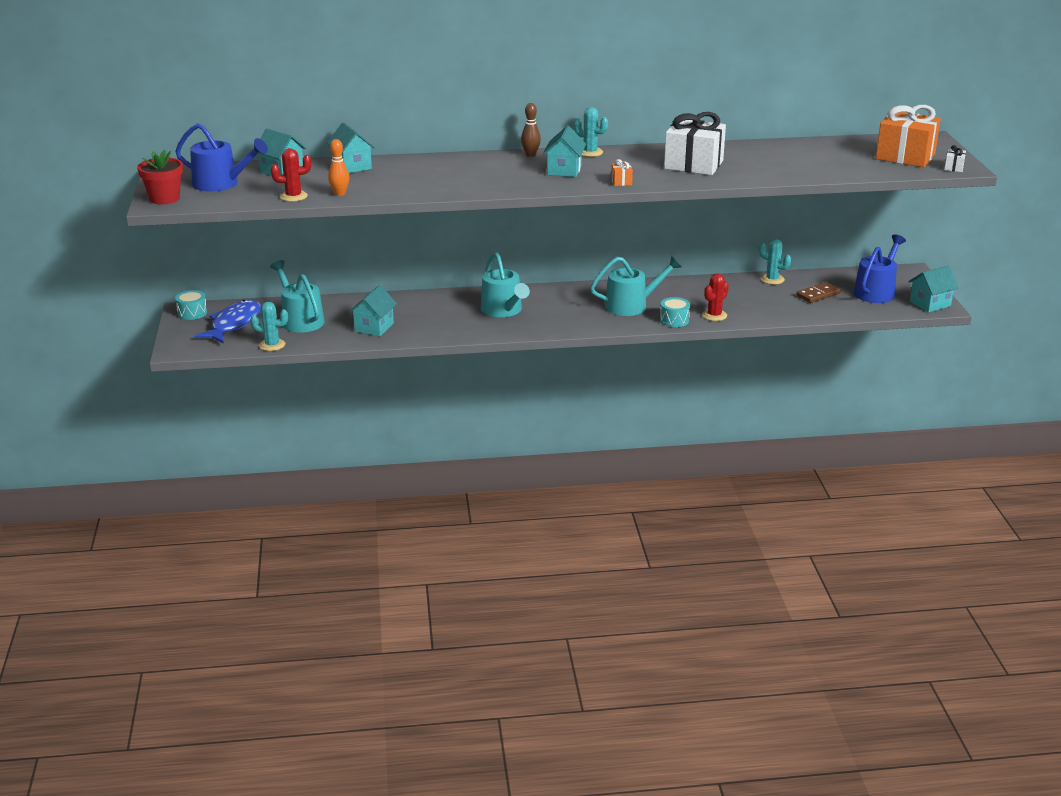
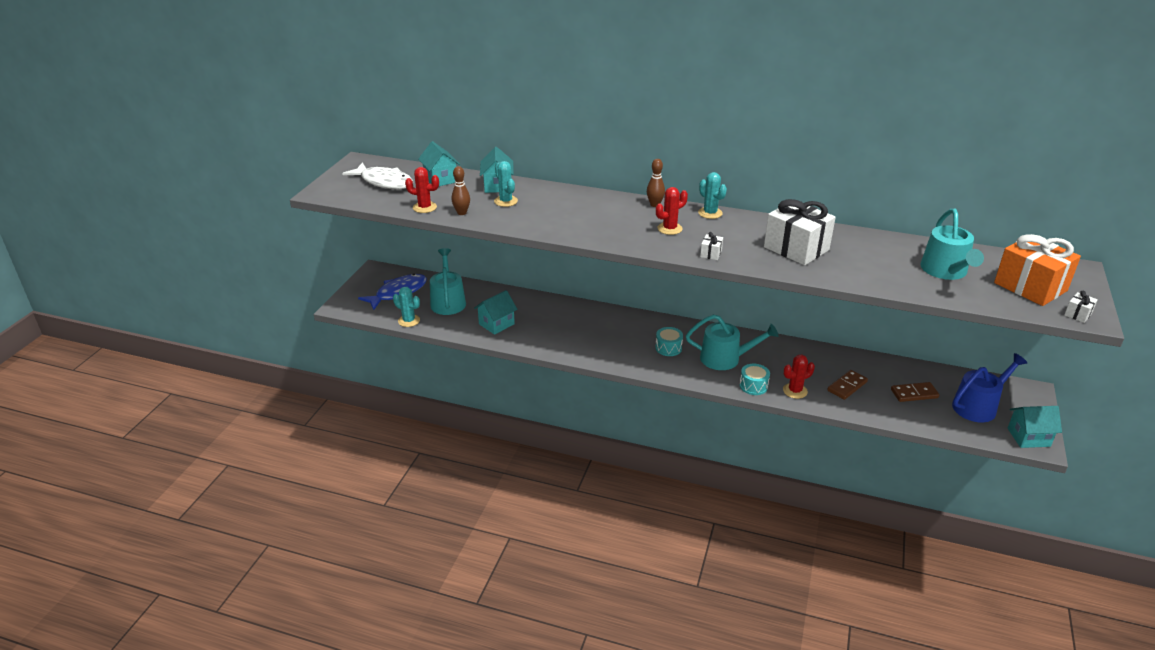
camera: 25 degrees right, 5 degrees up
red flower pot [137,150,183,204] -> none
blue watering can [175,123,268,192] -> white fish [342,162,413,189]
turquoise drum [175,290,207,320] -> turquoise drum moved to [655,327,683,356]
orange bowling pin [328,139,349,196] -> brown bowling pin [451,166,470,215]
turquoise watering can [481,253,530,317] -> turquoise watering can moved to [920,209,984,280]
turquoise house [543,125,586,177] -> red cactus [656,187,688,235]
orange gift [611,159,633,186] -> white gift [700,232,723,260]
turquoise cactus [759,239,791,284] -> turquoise cactus moved to [494,161,518,207]
none -> brown domino [827,370,868,400]

